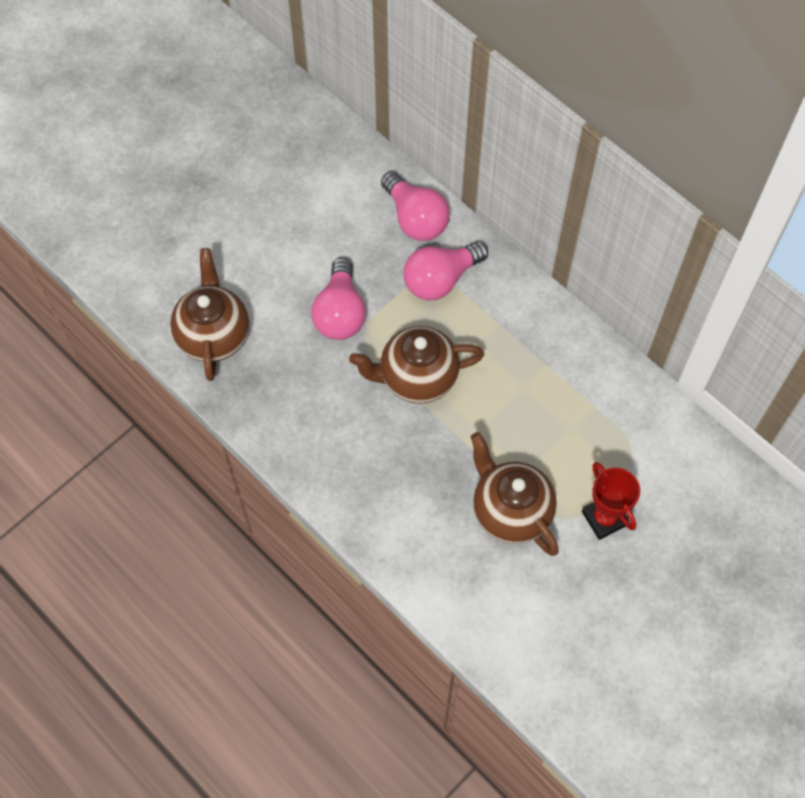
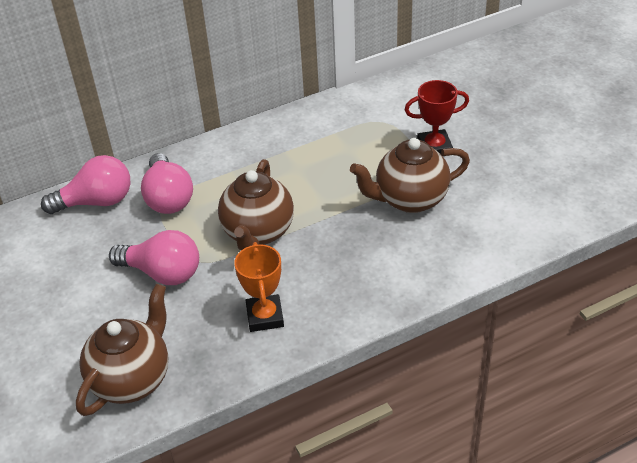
camera: 70 degrees left, 20 degrees down
brown teapot [170,248,249,381] -> brown teapot turned 105 degrees clockwise [76,284,168,416]
none -> orange trophy [234,242,284,332]

